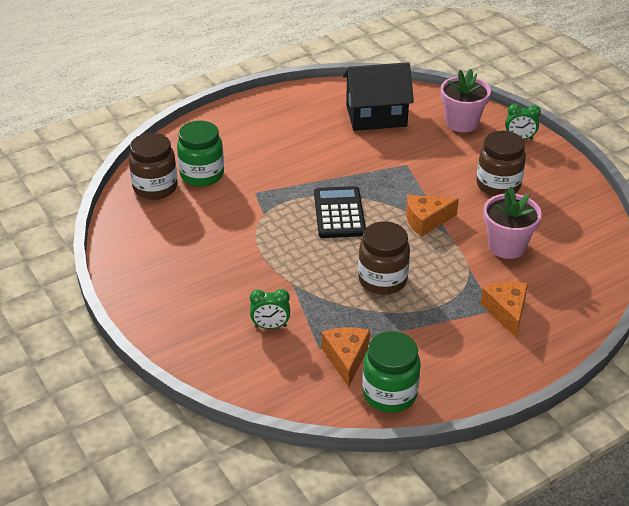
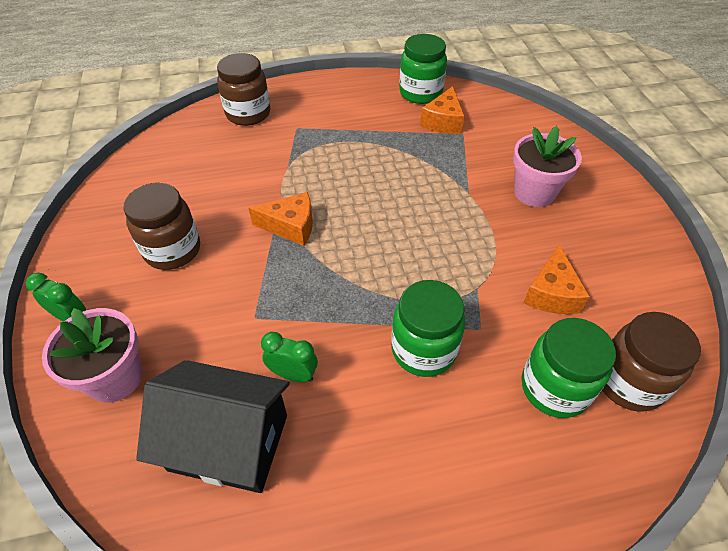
camera: 160 degrees left, 10 degrees up
green clock [250,289,290,329] -> green clock moved to [261,332,318,382]
black calculator [314,186,366,238] -> none
brown jar [358,221,410,295] -> brown jar moved to [217,53,270,126]
orange cheese [480,282,528,338] -> orange cheese moved to [523,244,590,314]
pink flower pot [483,187,542,259] -> pink flower pot moved to [513,126,582,207]
none -> green jar [392,280,465,377]

